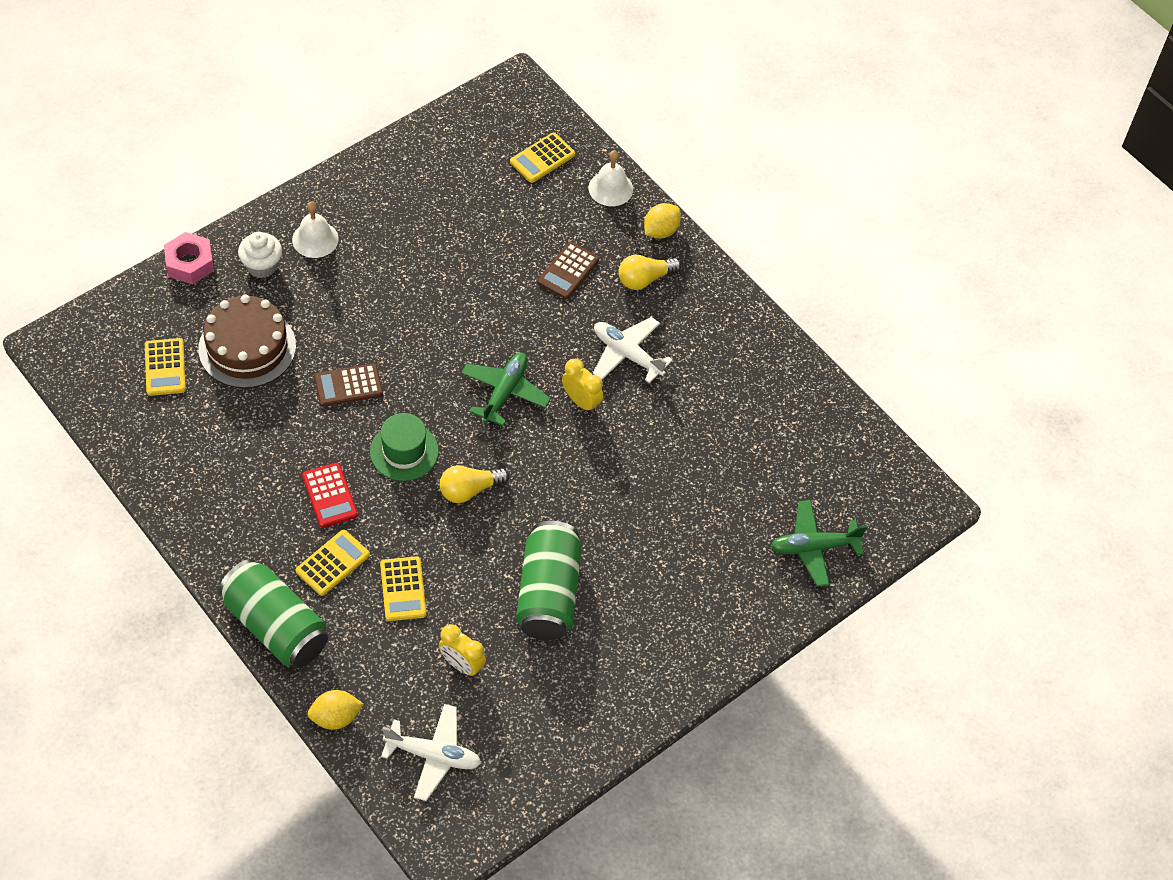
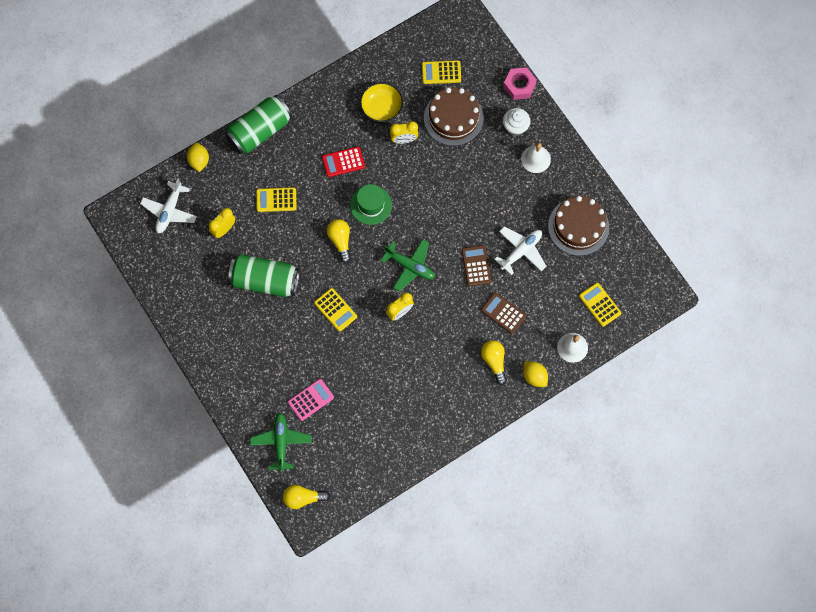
camera: 100 degrees right, 15 degrees up
yellow calculator [296,530,370,596] -> yellow calculator moved to [314,288,357,332]
brown calculator [314,363,383,407] -> brown calculator moved to [462,245,491,286]
white plane [593,317,673,384] -> white plane moved to [495,227,546,275]
none -> yellow light bulb [283,485,330,509]
none -> pink calculator [288,379,334,421]
none -> yellow bowl [360,82,403,122]
none -> yellow clock [390,121,418,144]
none -> brown cake [548,196,609,256]

